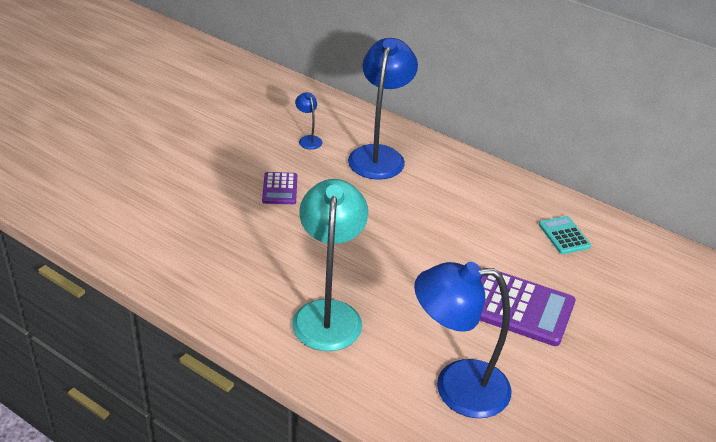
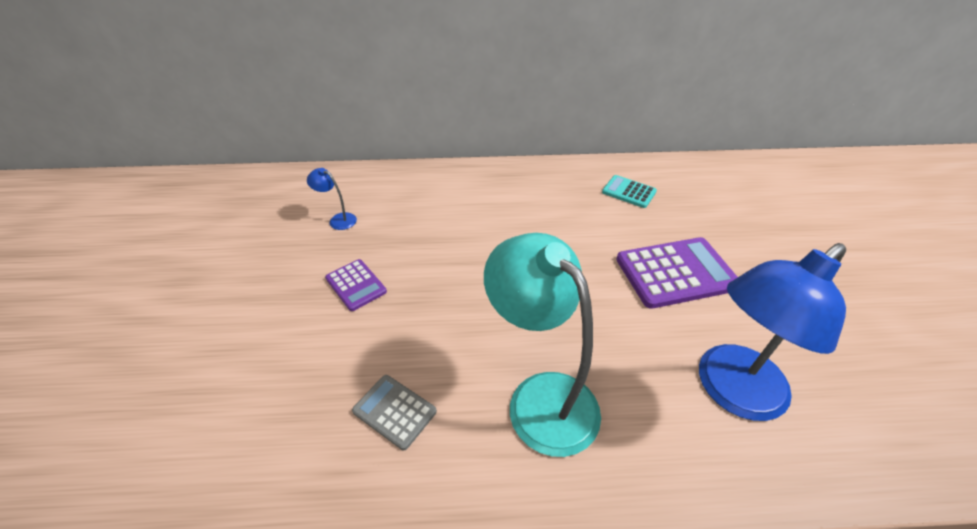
camera: 35 degrees left, 5 degrees up
blue lamp [348,38,418,180] -> none
none -> grey calculator [352,375,437,450]

